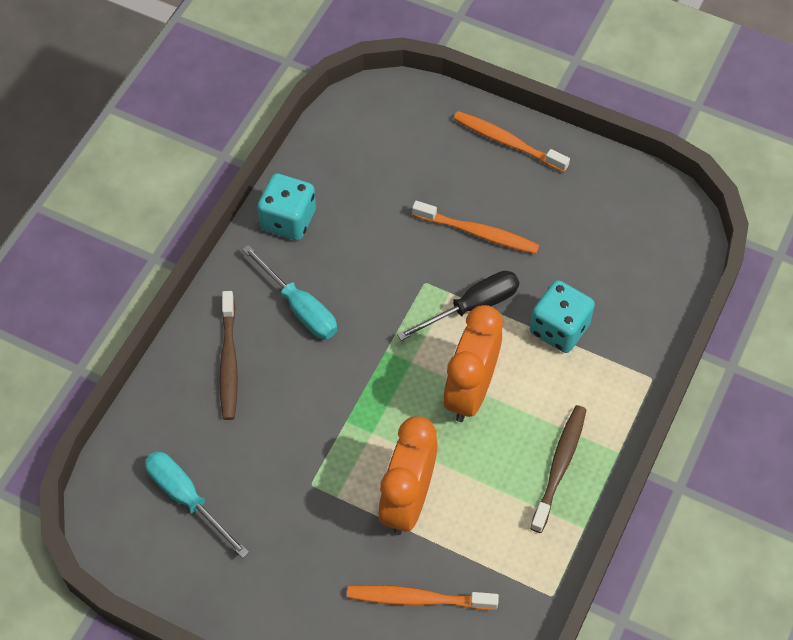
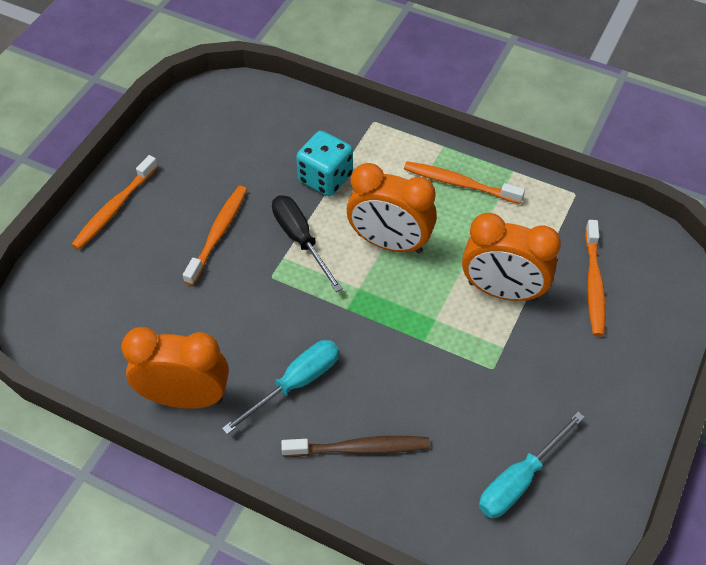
camera: 90 degrees left, 5 degrees down
turquoise dice [257,173,316,240] -> orange clock [121,327,229,409]
brown toothbrush [530,405,587,533] -> orange toothbrush [404,161,525,204]

